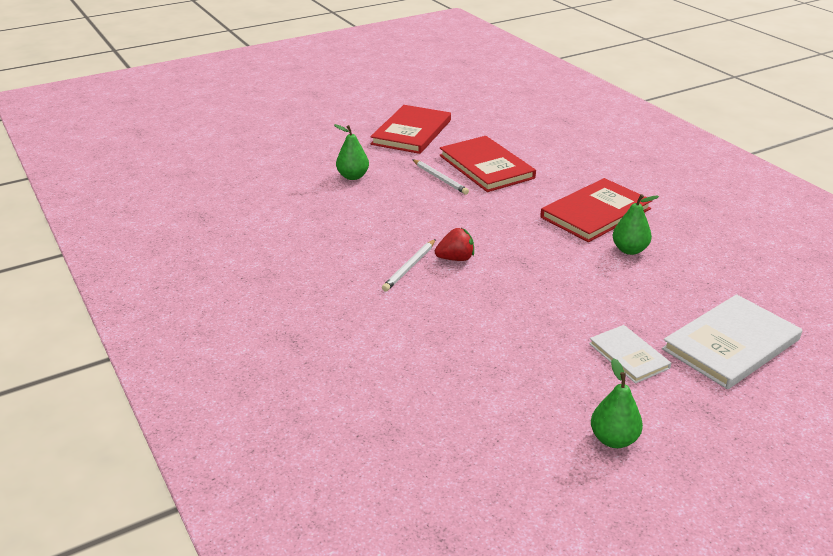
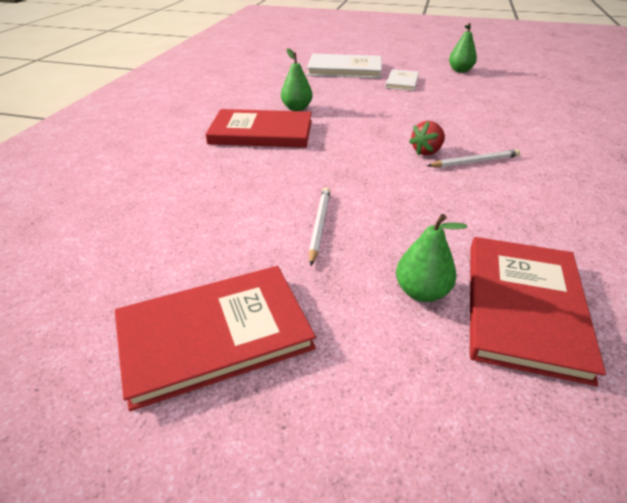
camera: 135 degrees left, 5 degrees up
red strawberry [435,228,474,261] -> red strawberry turned 75 degrees counterclockwise [409,121,445,155]
red book [440,136,536,192] -> red book moved to [470,237,606,386]

